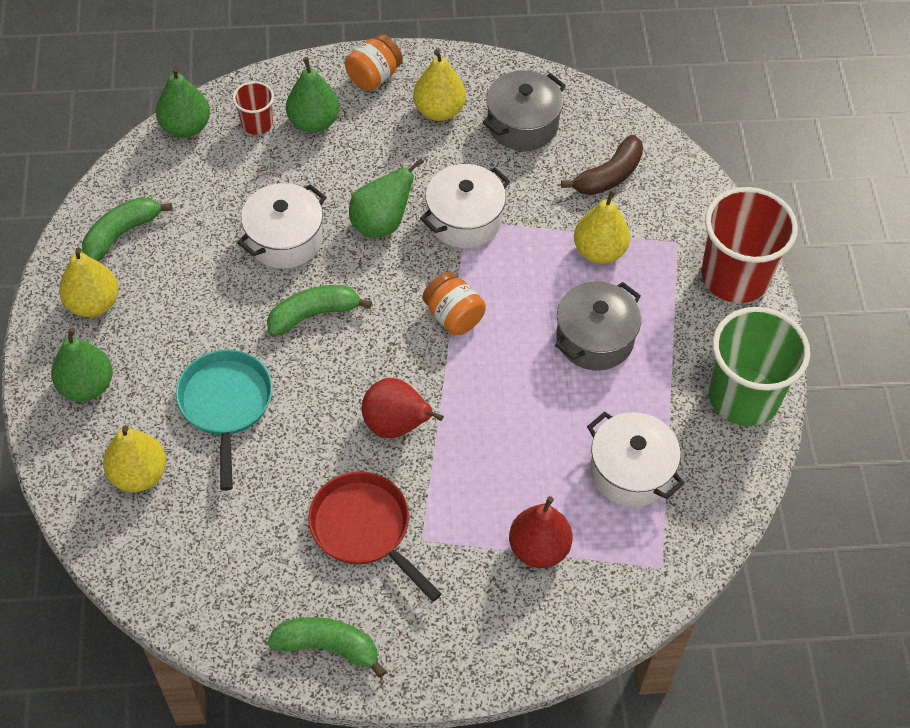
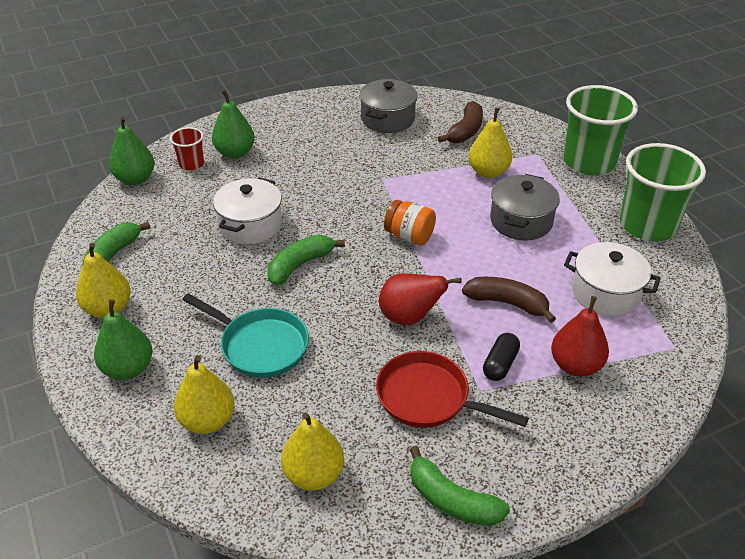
camera: 20 degrees left, 15 degrees down
turquoise pan [176,350,272,491] -> turquoise pan turned 150 degrees clockwise [182,293,309,378]
green banana [267,617,386,678] -> green banana turned 135 degrees counterclockwise [409,446,510,526]
orange jar [345,34,403,91] -> none
green pear [349,158,424,238] -> none
yellow pear [413,49,466,121] -> yellow pear moved to [281,412,344,490]
white pot [420,164,510,248] -> none
red cup [701,187,798,303] -> green cup [563,85,638,175]
none -> brown banana [462,277,556,323]
none -> black capsule [483,333,520,381]

